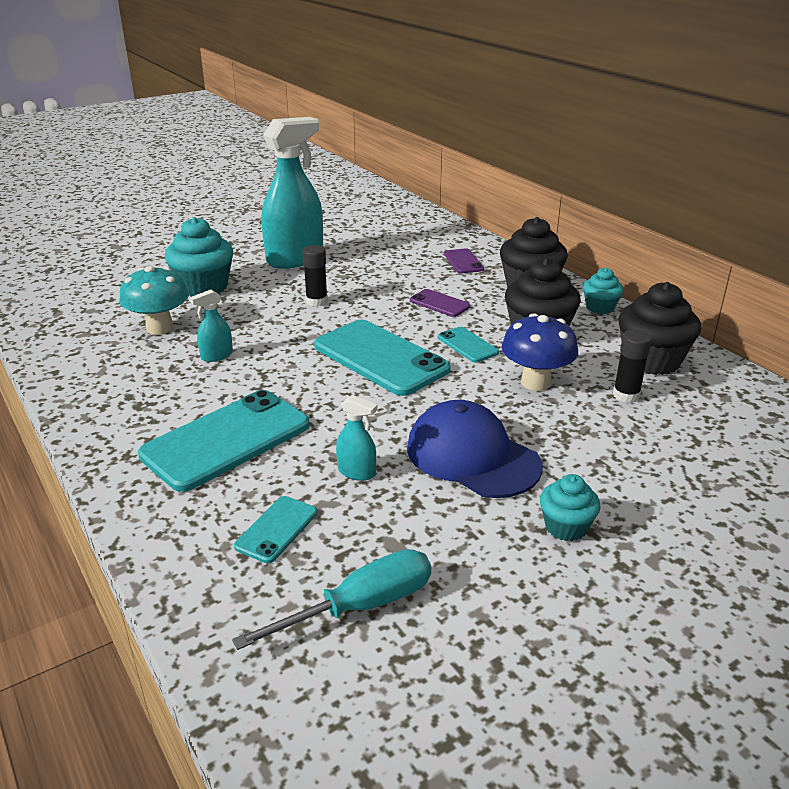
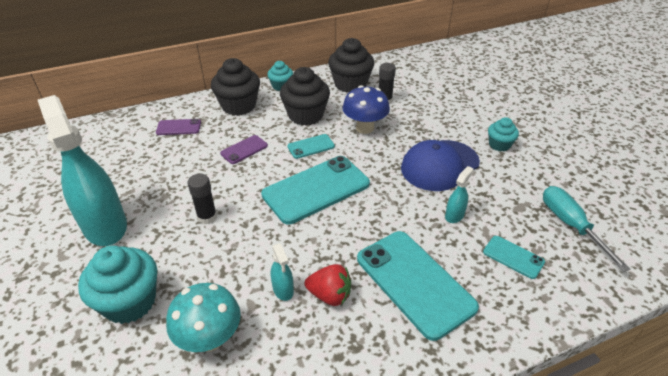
camera: 80 degrees left, 10 degrees up
none -> red strawberry [305,264,351,306]

